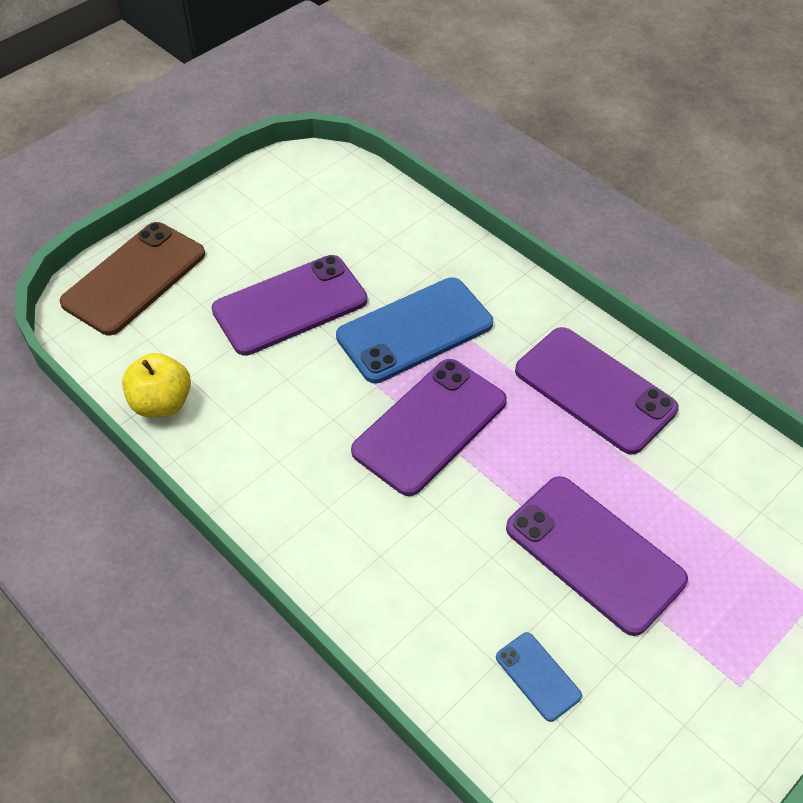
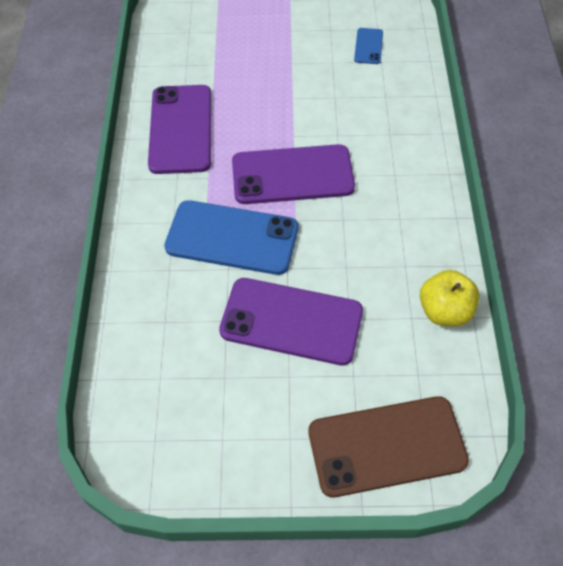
camera: 135 degrees left, 5 degrees up
purple phone [506,476,688,636] -> none

